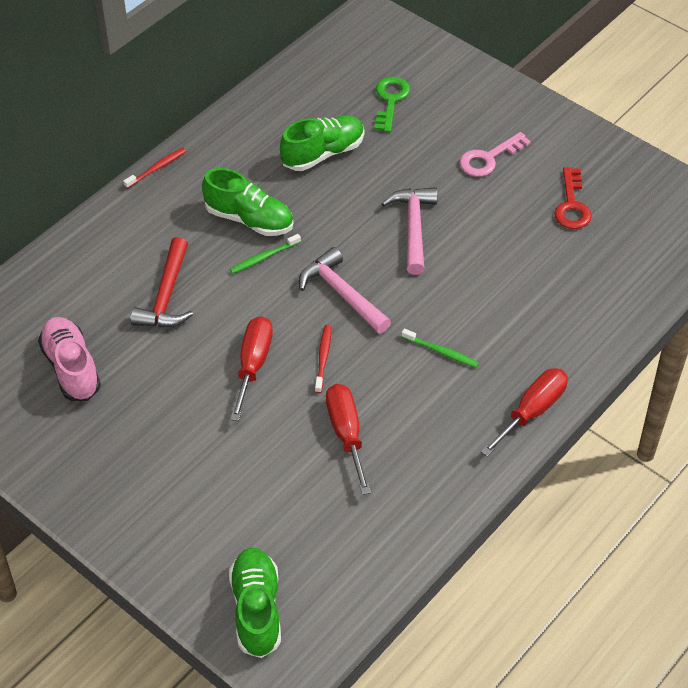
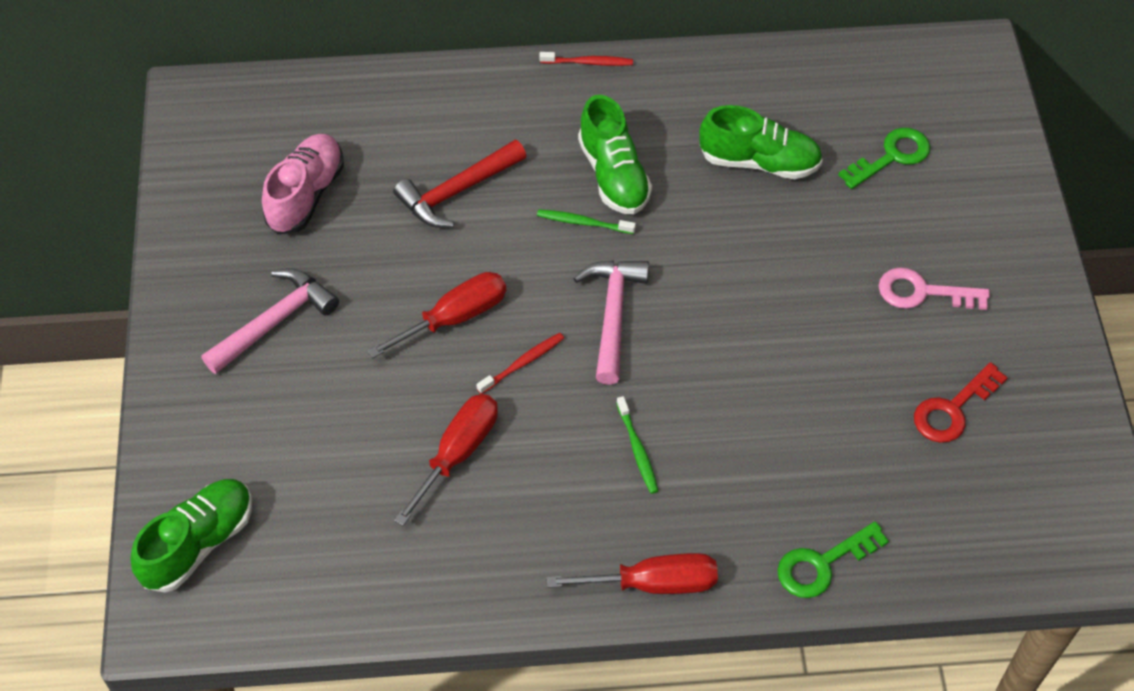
camera: 45 degrees right, 5 degrees up
pink hammer [381,187,438,275] -> pink hammer moved to [201,268,339,374]
none -> green key [777,521,889,598]

